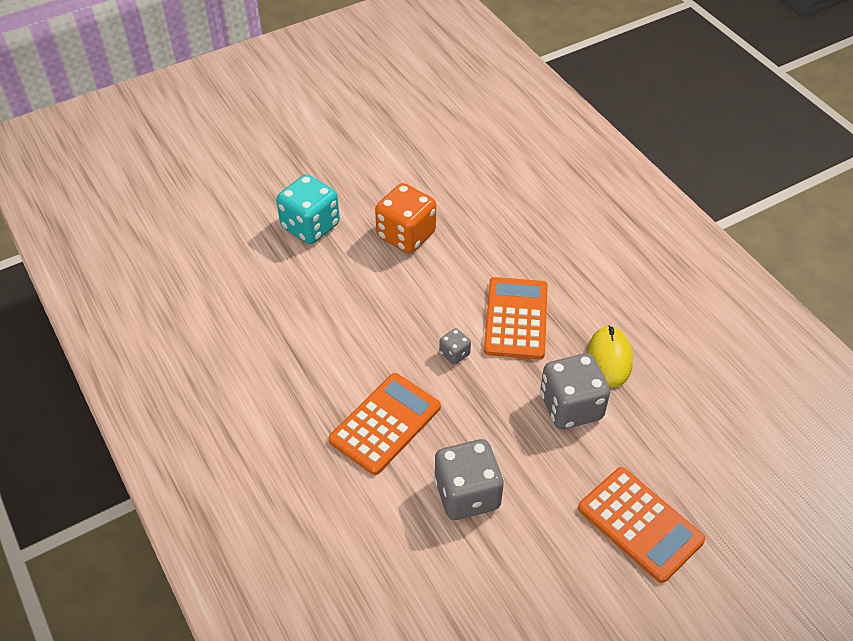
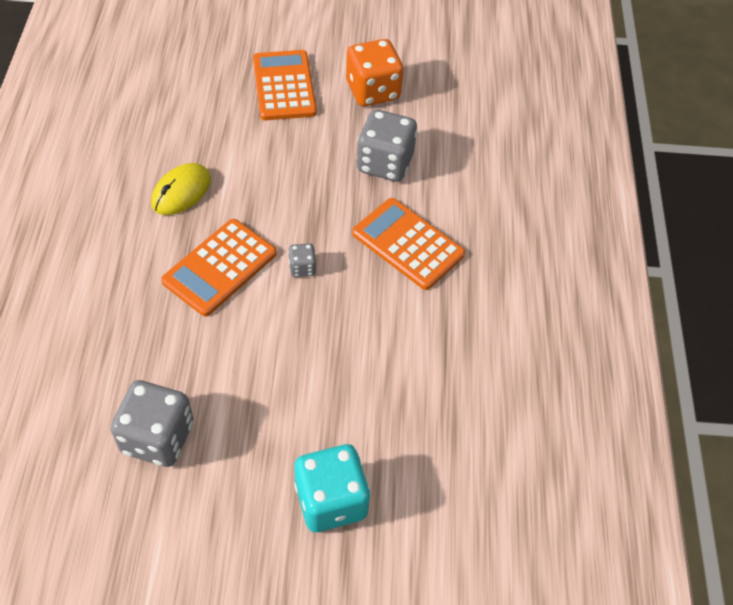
camera: 150 degrees left, 5 degrees up
orange calculator [329,373,441,475] -> orange calculator turned 60 degrees clockwise [352,198,465,290]
orange dice [375,183,436,253] -> orange dice moved to [346,39,404,106]
grey dice [540,353,610,429] -> grey dice moved to [110,380,193,467]

